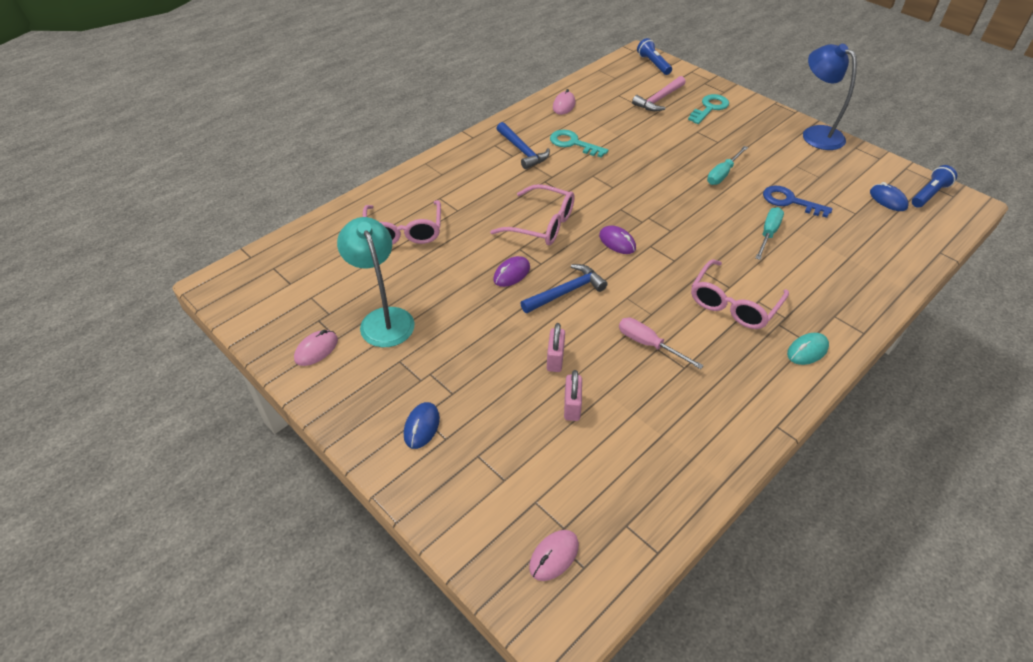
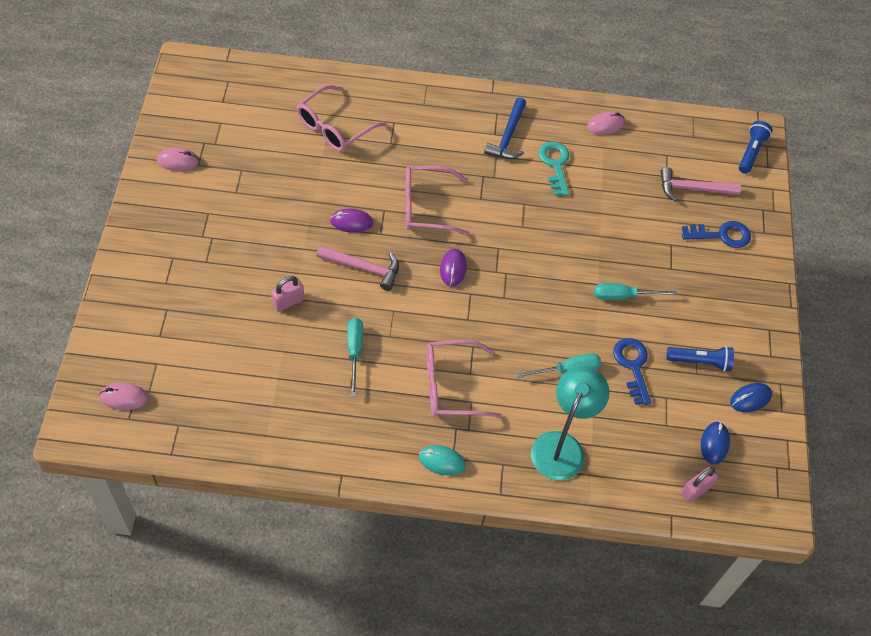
camera: 45 degrees right, 10 degrees up
turquoise lamp [337,217,415,347] -> turquoise lamp moved to [531,366,609,480]
blue mouse [404,402,440,449] -> blue mouse moved to [730,383,772,412]
pink glasses [490,184,575,245] -> pink glasses turned 105 degrees clockwise [406,166,470,235]
blue hammer [521,264,607,313] -> pink hammer [316,245,399,291]
pink padlock [564,370,582,421] -> pink padlock moved to [681,467,718,503]
pink screwdriver [619,318,704,369] -> turquoise screwdriver [347,318,363,396]
turquoise key [688,94,729,124] -> blue key [682,221,751,248]
blue lamp [803,44,857,150] -> none
blue flashlight [912,165,957,208] -> blue flashlight moved to [666,346,734,372]

